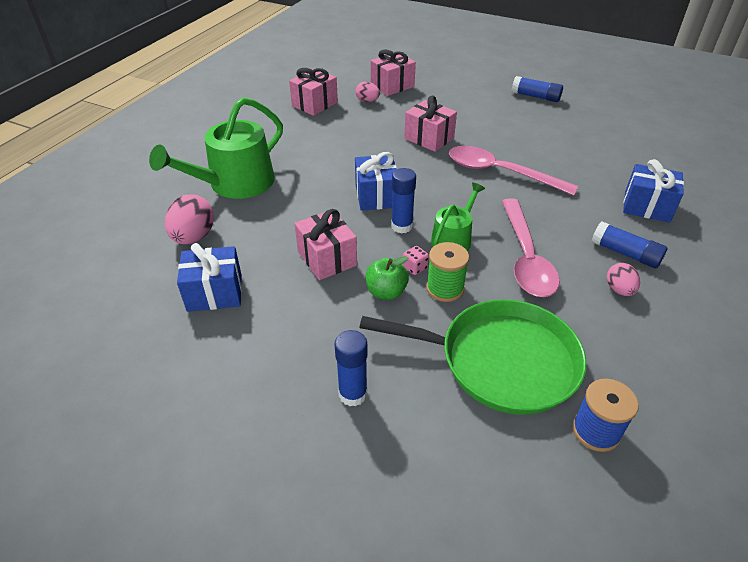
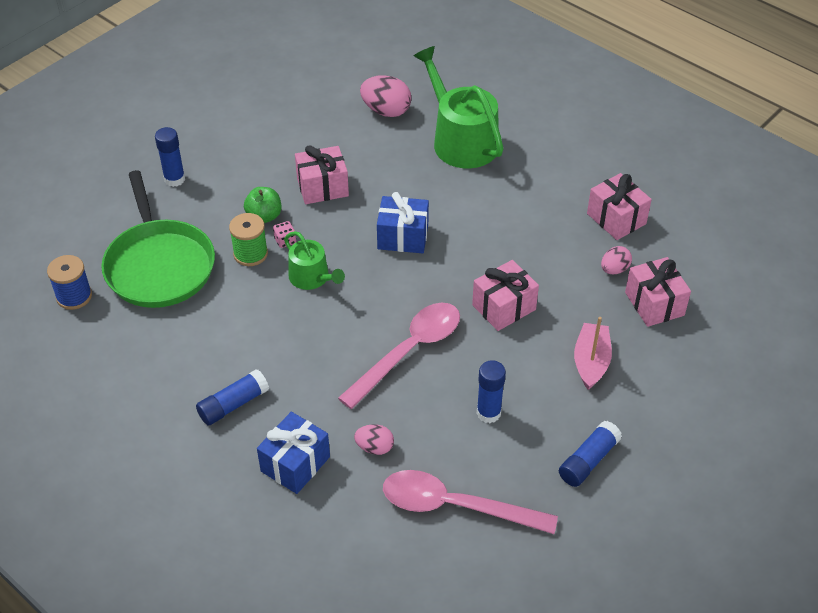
camera: 105 degrees right, 5 degrees up
blue gift [177,243,242,312] -> none
green pan [359,299,587,415] -> green pan turned 45 degrees counterclockwise [101,170,215,308]
blue glue stick [391,168,416,234] -> blue glue stick moved to [477,360,506,423]
pink spoon [502,198,560,297] -> pink spoon moved to [383,470,558,534]
pink egg [607,263,640,296] -> pink egg moved to [354,424,394,455]
none -> pink boat [574,317,612,390]

